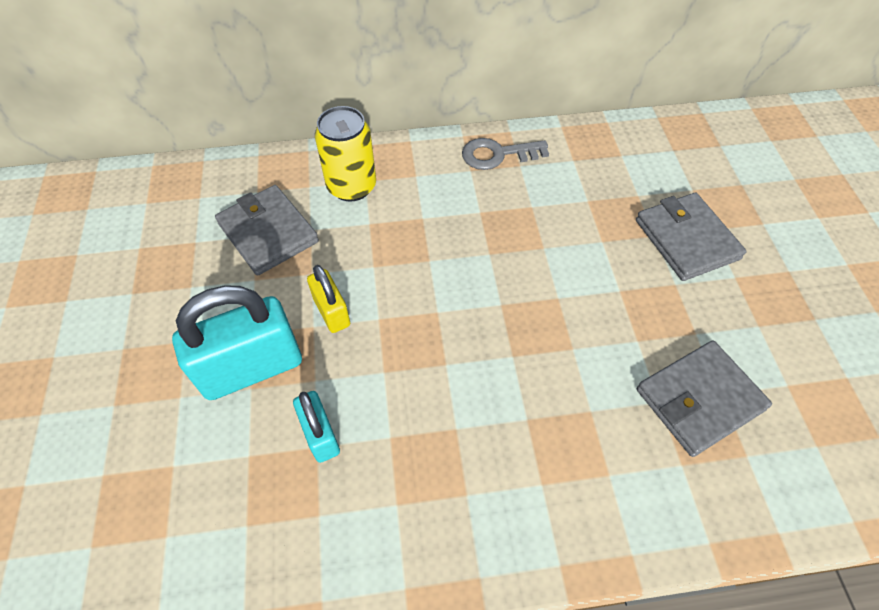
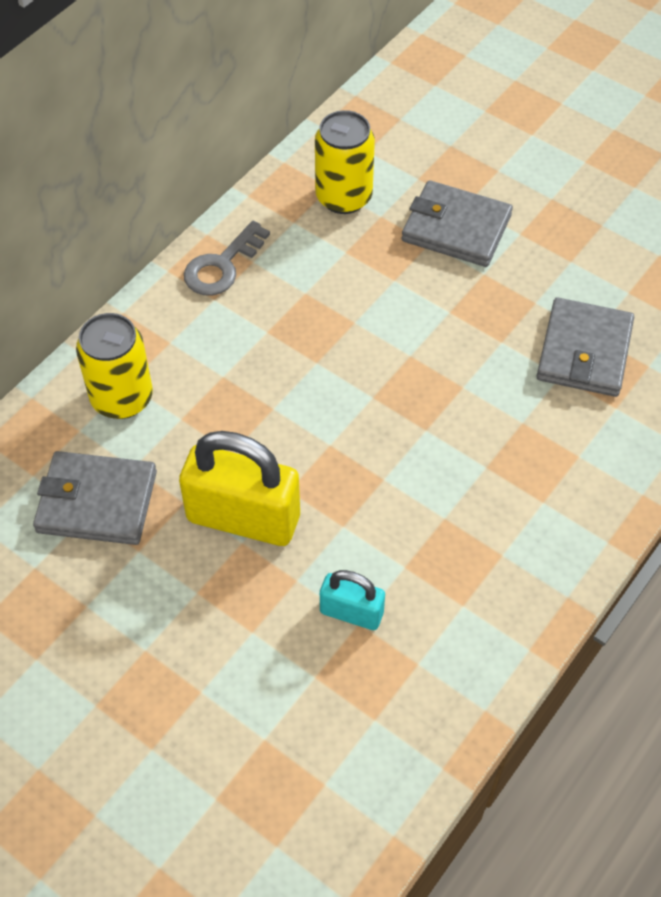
camera: 45 degrees left, 0 degrees up
turquoise padlock [172,286,302,400] -> none
yellow padlock [307,265,350,333] -> yellow padlock [179,431,300,546], size x1.86
none -> yellow can [315,110,375,214]

